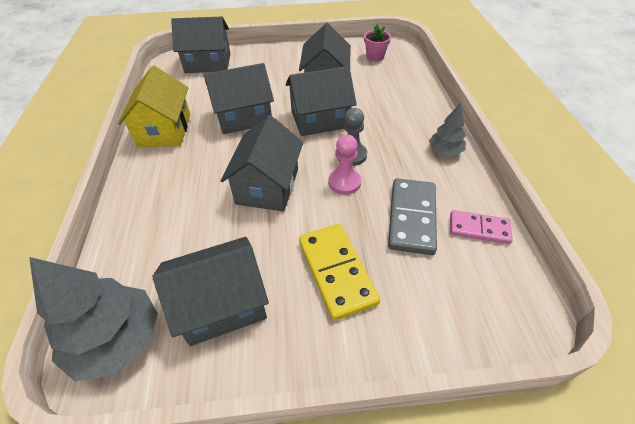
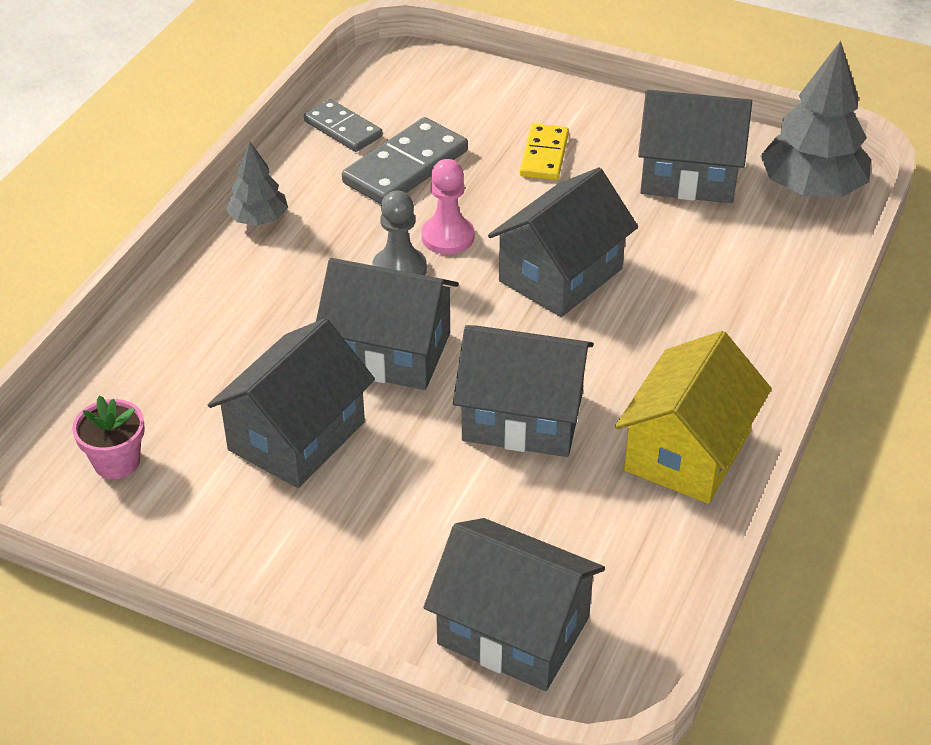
camera: 150 degrees left, 5 degrees down
yellow domino [299,224,380,321] -> yellow domino [520,124,569,180], size x0.64
pink domino [450,210,513,244] -> grey domino [304,99,383,152]

